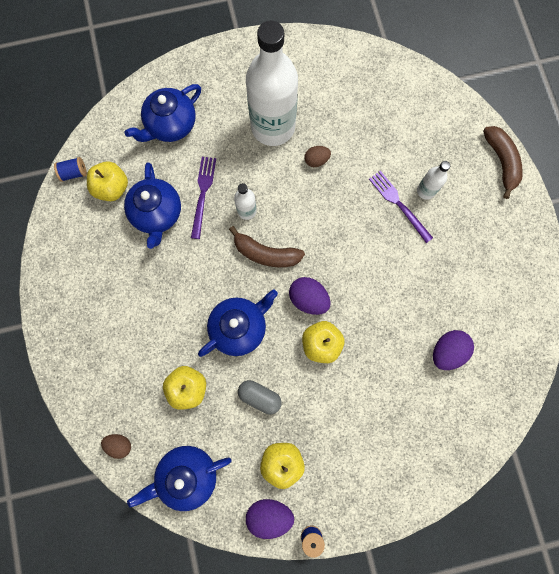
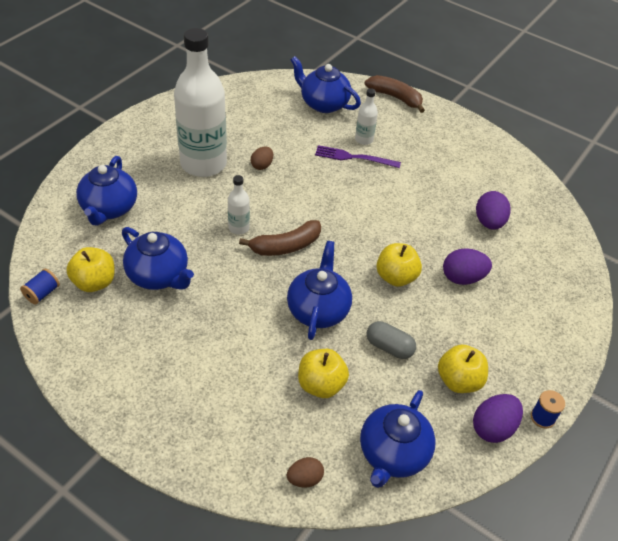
camera: 45 degrees left, 30 degrees down
purple fork [191,157,216,239] -> none
grey capsule [238,380,282,415] -> grey capsule turned 45 degrees clockwise [367,321,416,359]
purple egg [289,277,331,315] -> purple egg moved to [443,248,492,285]
none -> blue teapot [291,56,361,113]

